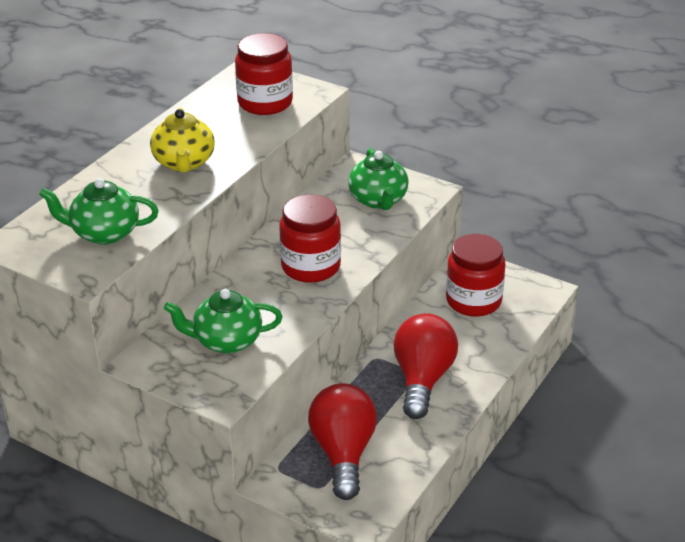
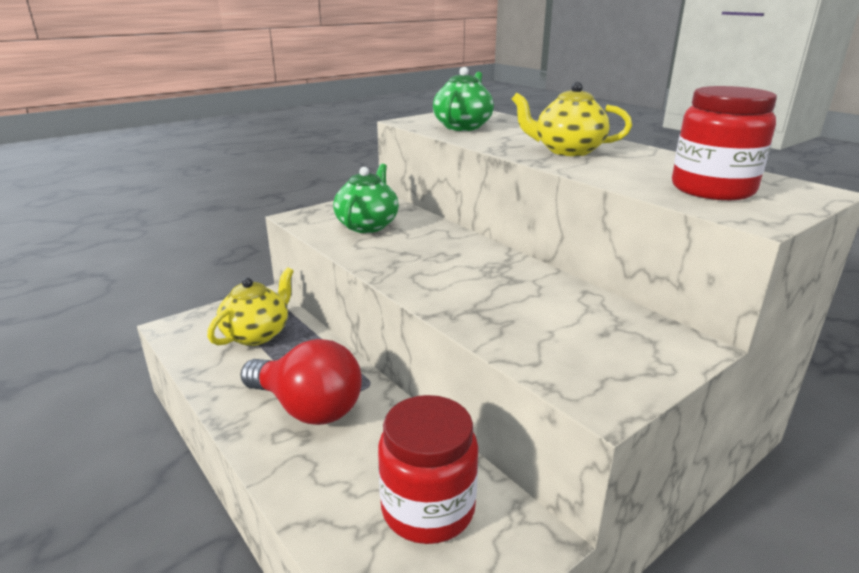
camera: 110 degrees right, 10 degrees down
red jar [279,194,341,283] -> none
red light bulb [308,383,377,500] -> yellow teapot [207,267,294,346]
green teapot [348,148,409,210] -> none

